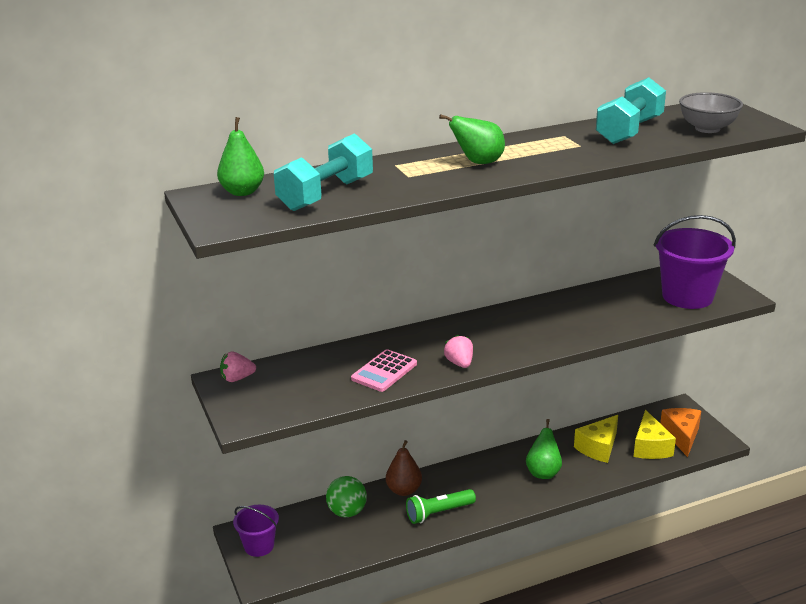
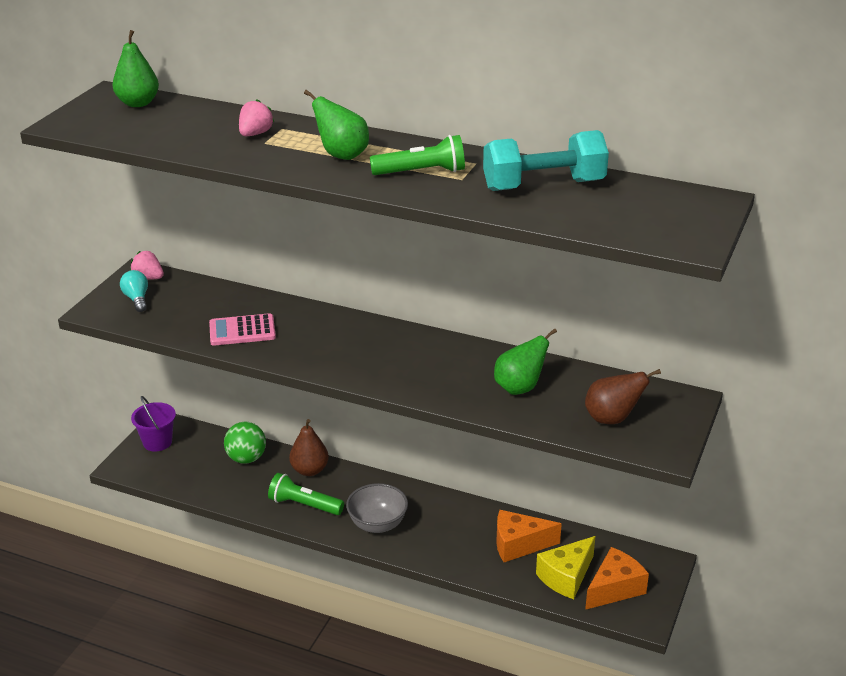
camera: 45 degrees right, 5 degrees up
turquoise dumbbell [274,133,373,211] -> none
pink strawberry [444,335,473,368] -> pink strawberry moved to [239,99,274,136]
green pear [526,419,562,479] -> green pear moved to [494,328,557,395]
yellow cheese [574,415,618,463] -> orange cheese [496,510,562,562]
purple bucket [654,215,736,309] -> brown pear [585,369,661,424]
grey bowl [679,92,743,133] -> grey bowl moved to [346,483,408,533]
none -> turquoise light bulb [120,270,148,312]
none -> green flashlight [370,135,465,175]

